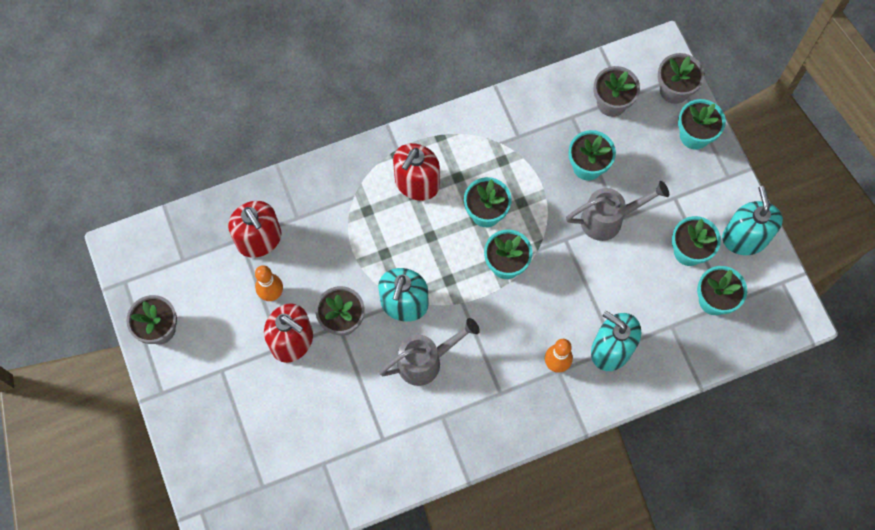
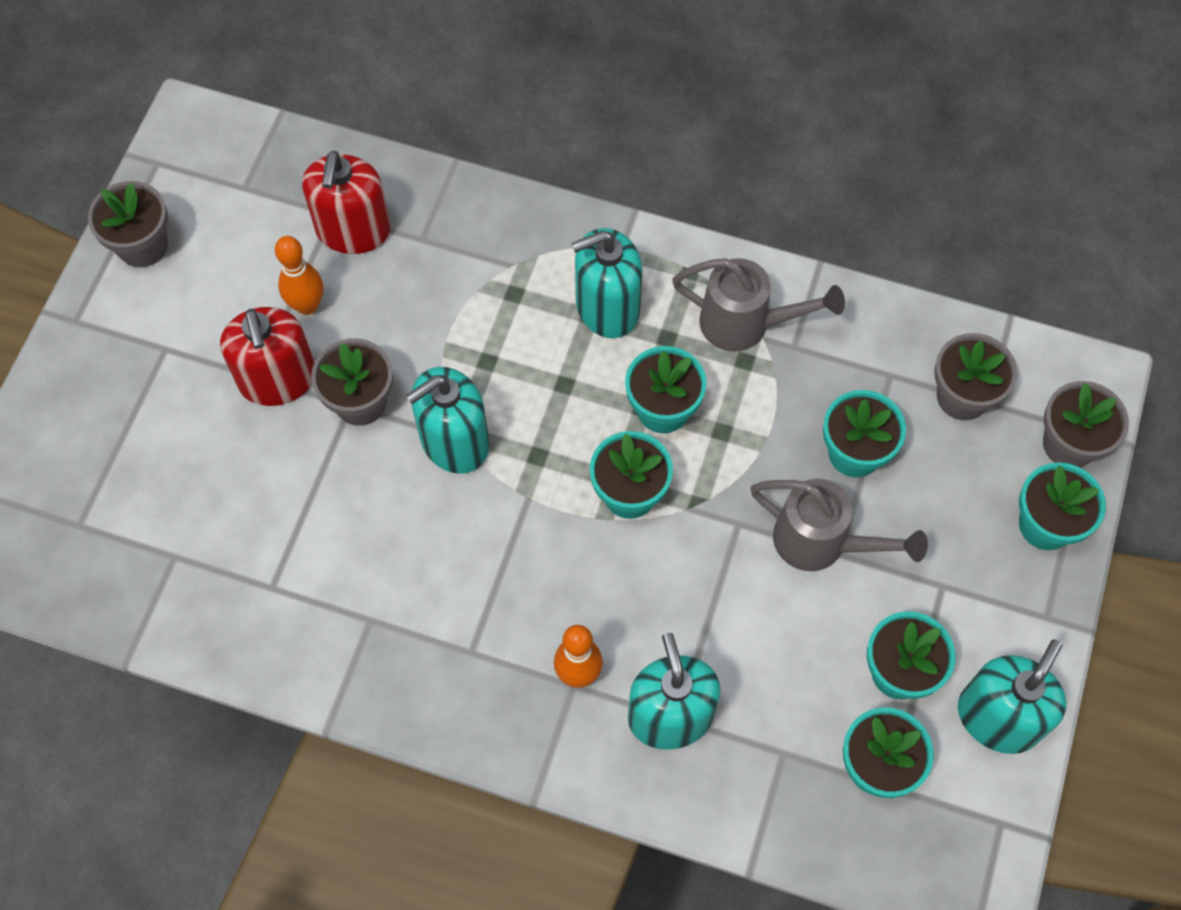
camera: 40 degrees right, 5 degrees down
grey watering can [379,318,480,386] -> grey watering can moved to [672,258,845,352]
red soap dispenser [393,143,440,201] -> turquoise soap dispenser [571,228,643,338]

